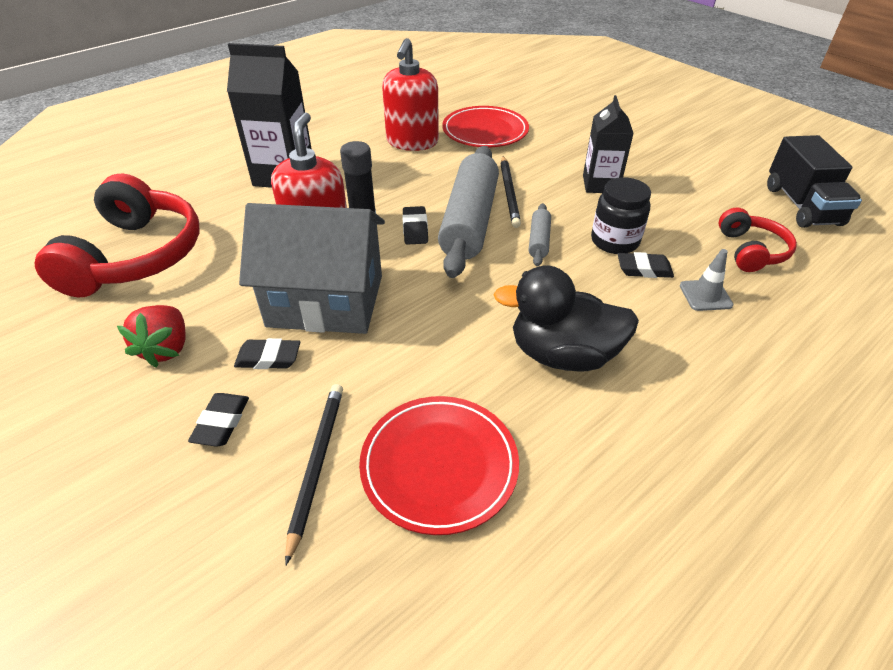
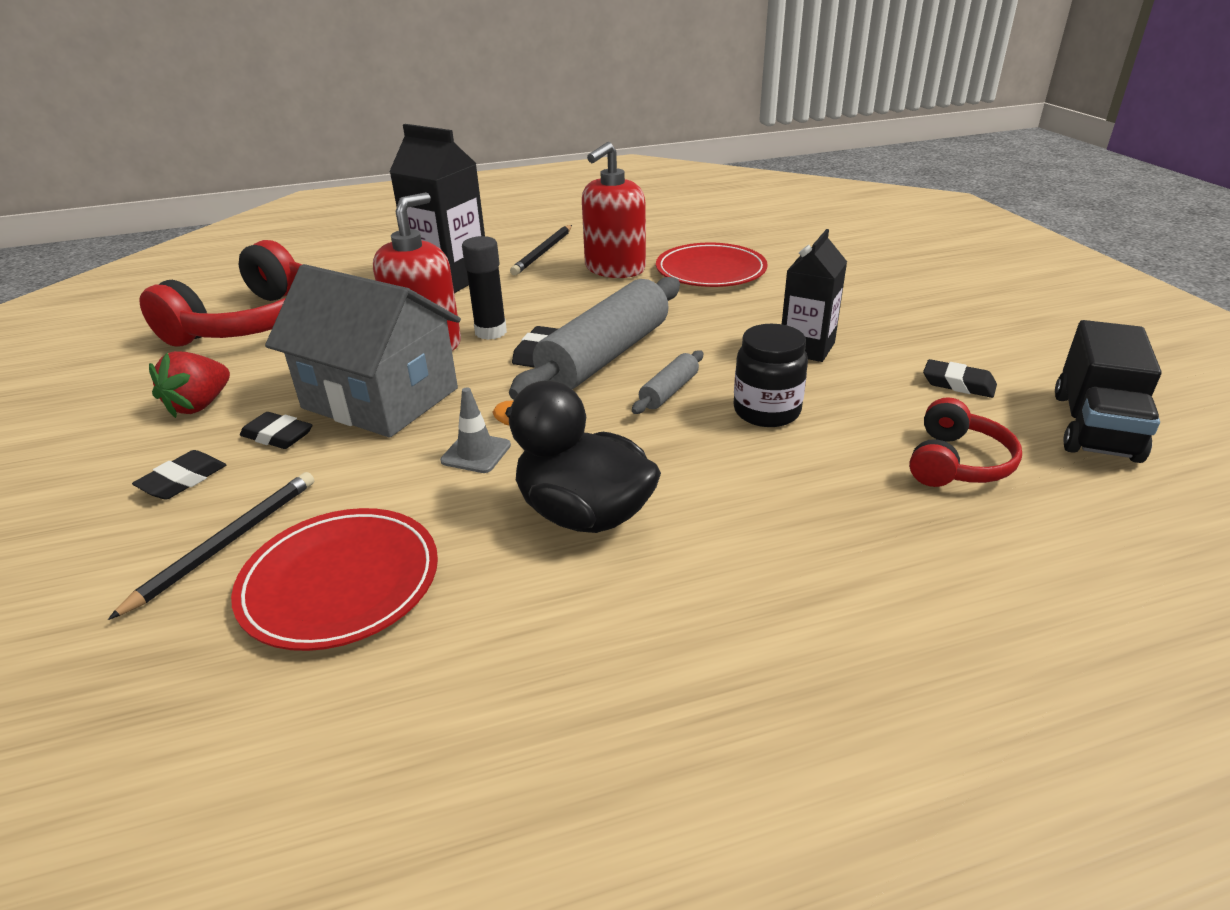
camera: 25 degrees right, 10 degrees down
black pencil [501,156,521,228] -> black pencil moved to [510,225,572,276]
black eraser [618,252,674,278] -> black eraser moved to [923,359,997,398]
grey traffic cone [680,249,734,311] -> grey traffic cone moved to [440,387,511,473]

